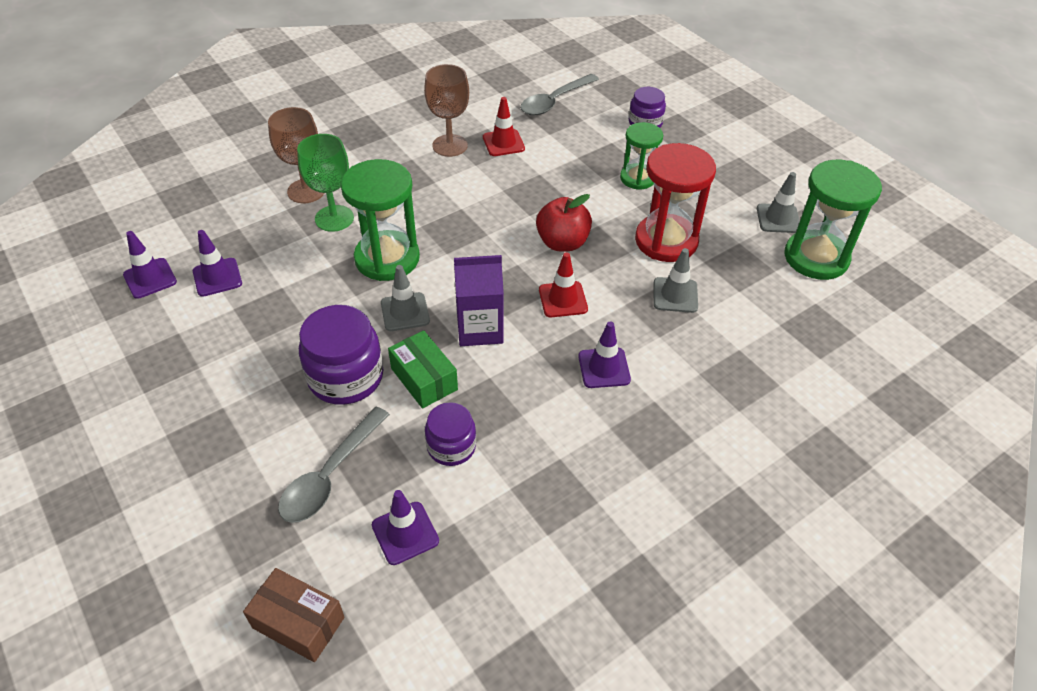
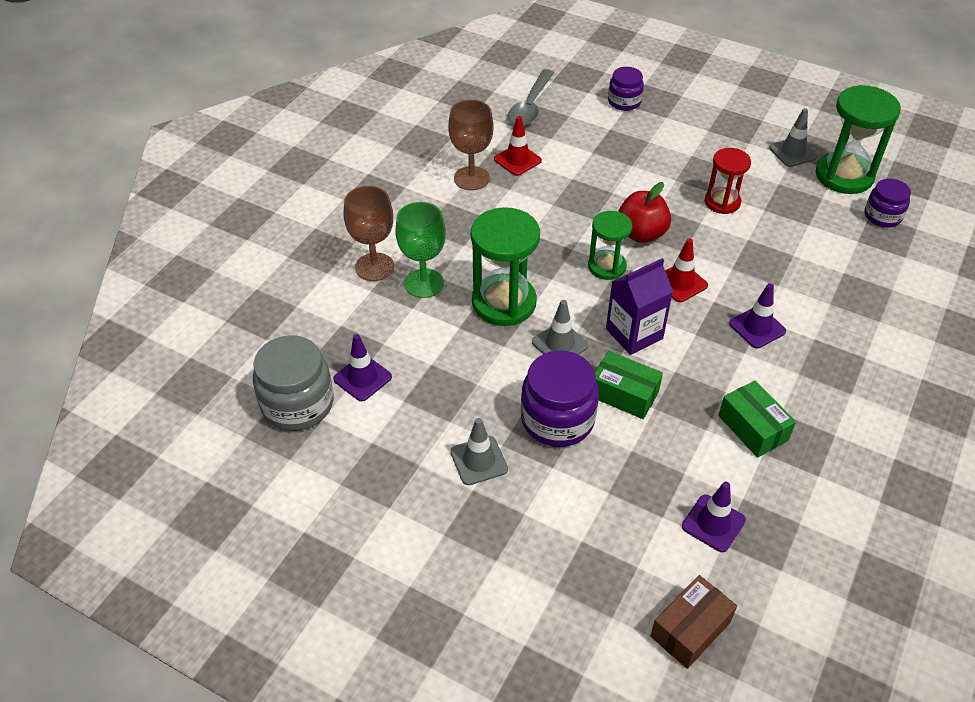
camera: 25 degrees left, 0 degrees up
purple traffic cone [123,231,177,299] -> grey jar [253,335,333,431]
brown box [243,568,345,662] -> brown box turned 45 degrees counterclockwise [650,575,737,669]
grey spoon [278,407,390,523] -> none
purple jar [425,402,476,466] -> purple jar moved to [865,178,911,228]
green hourglass [620,122,663,190] -> green hourglass moved to [588,211,632,280]
red hourglass [635,143,716,262] -> red hourglass [705,148,751,214], size x0.61
grey traffic cone [654,248,698,313] -> grey traffic cone moved to [450,418,508,485]
none -> green box [718,380,796,458]

